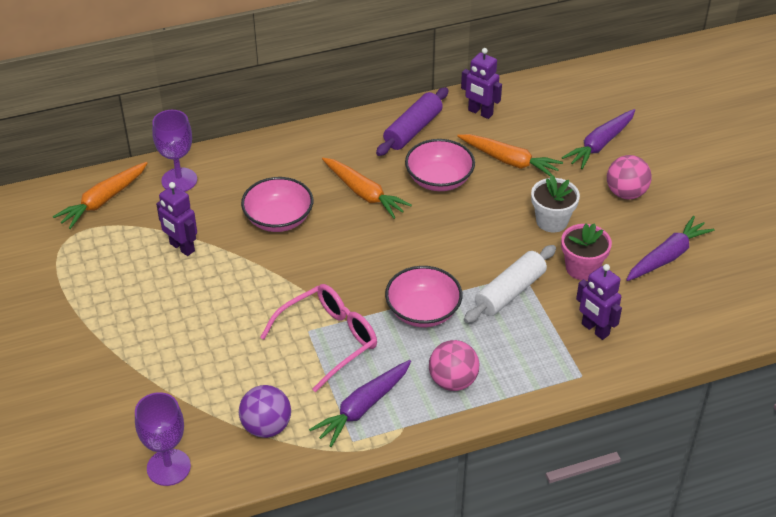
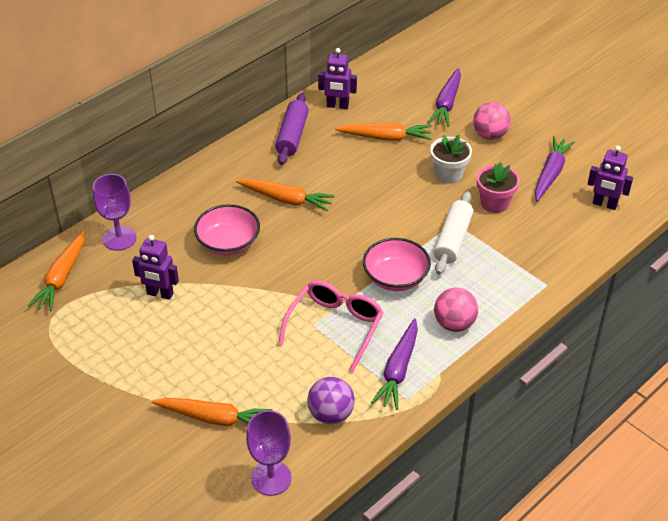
camera: 25 degrees left, 0 degrees up
pink bowl [405,139,475,191] -> none
purple robot [576,264,622,340] -> purple robot moved to [588,146,633,210]
none -> orange carrot [152,398,273,427]

